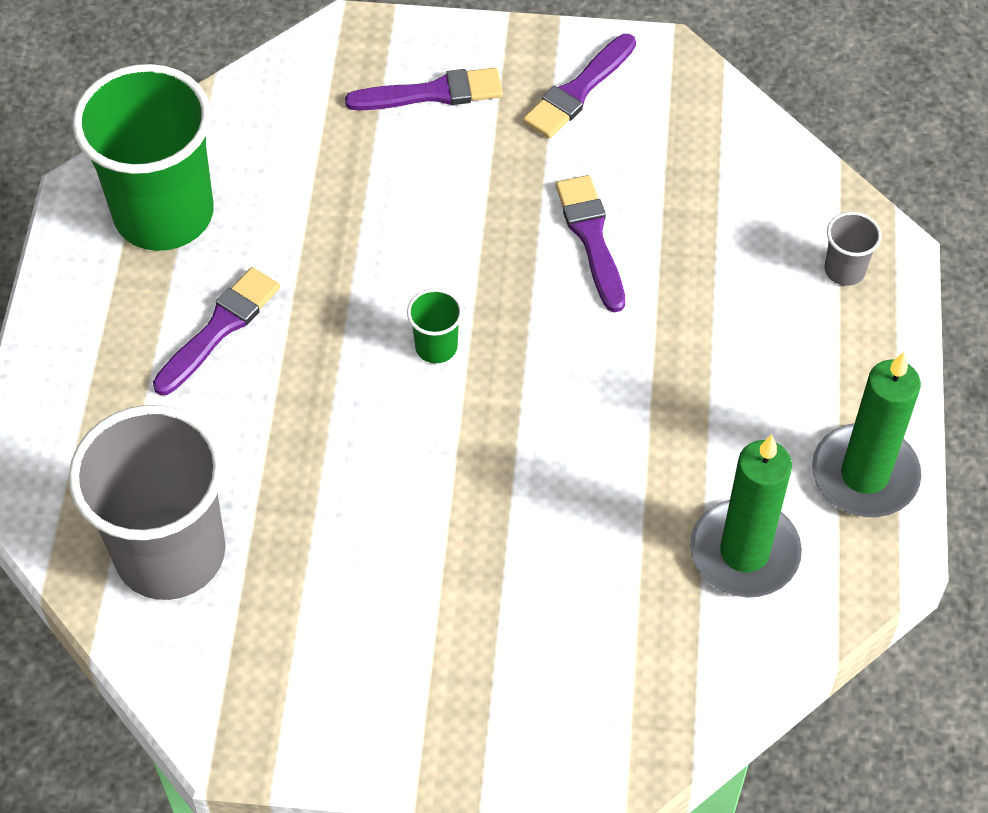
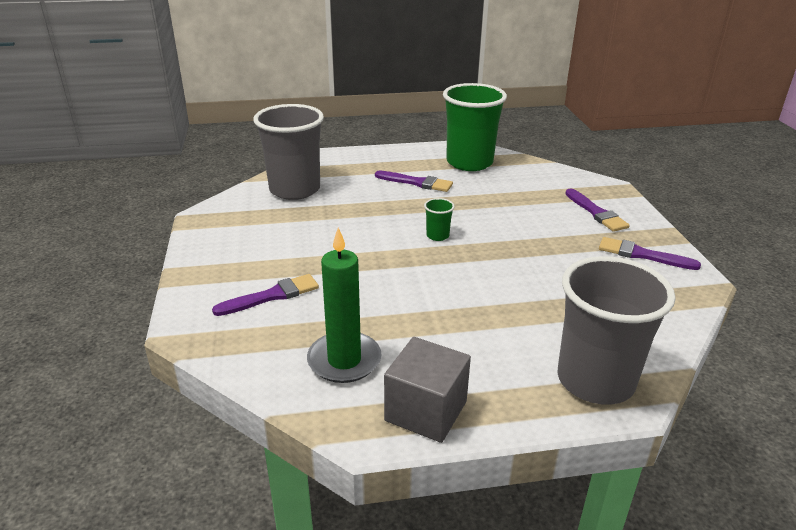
camera: 75 degrees right, 25 degrees down
purple brush [556,175,625,312] -> purple brush moved to [212,274,319,316]
green candle [812,352,921,517] -> grey cube [384,337,471,443]
grey cup [825,212,882,286] -> grey cup [557,256,676,405], size x2.47

